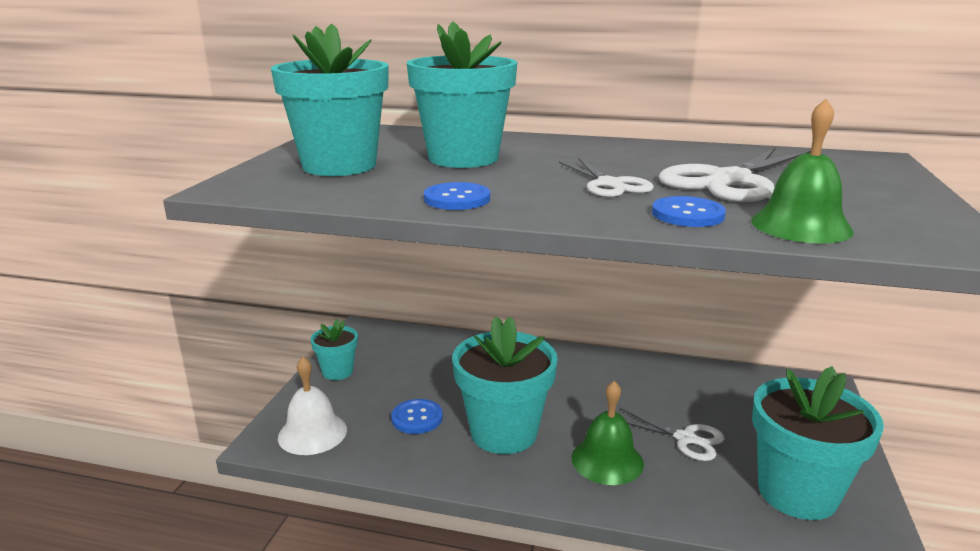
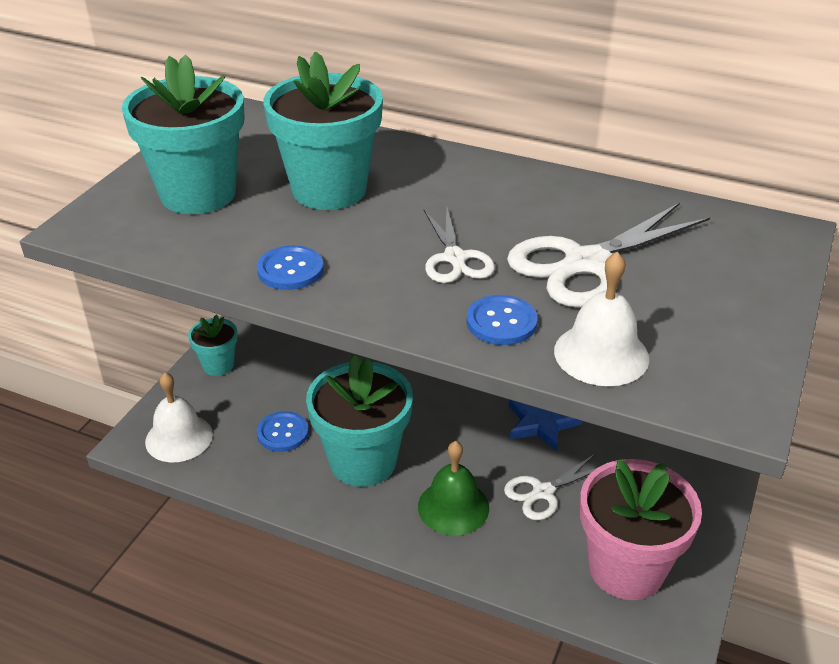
camera: 10 degrees right, 15 degrees up
white scissors [619,408,725,461] -> white scissors turned 105 degrees clockwise [504,454,595,520]
green bell [751,99,854,243] -> white bell [554,252,649,386]
turquoise flower pot [752,366,884,520] -> pink flower pot [580,459,702,600]
none -> blue star [508,400,583,451]

